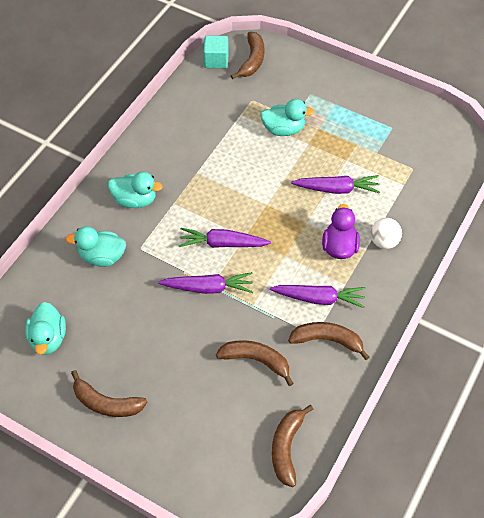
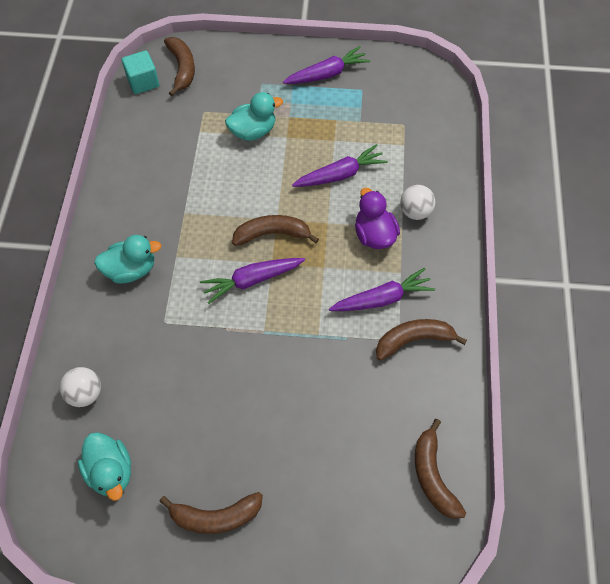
camera: 25 degrees left, 5 degrees up
turquoise duck [66,226,126,267] -> none
purple carrot [158,272,253,294] -> purple carrot moved to [283,46,370,84]
brown banana [216,340,294,386] -> brown banana moved to [232,215,319,246]
none -> white ball [60,367,101,407]

